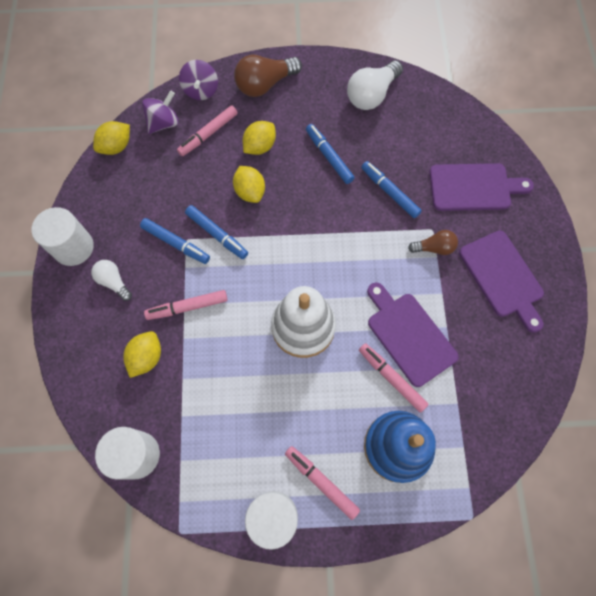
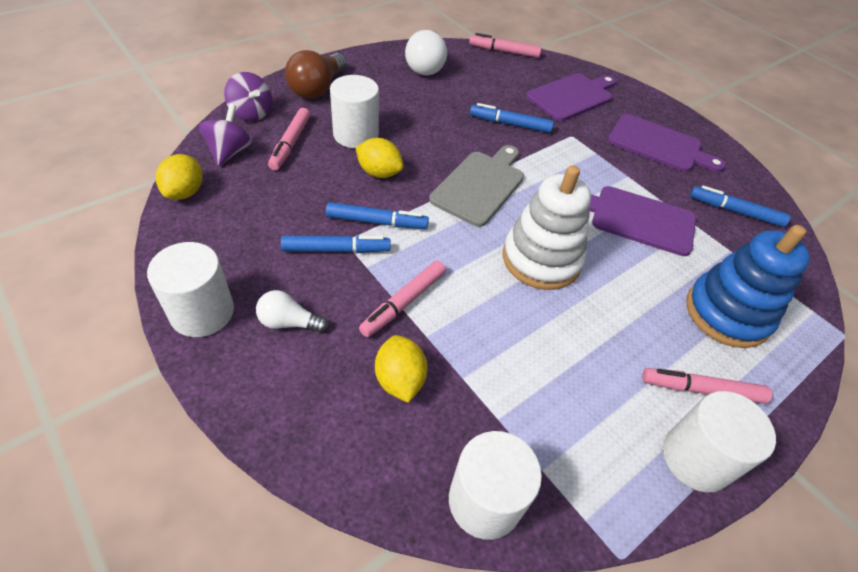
camera: 40 degrees left, 20 degrees down
yellow lemon [243,121,276,155] -> white cylinder [330,75,379,148]
blue marker [306,124,354,184] -> blue marker moved to [690,185,791,227]
pink marker [359,343,428,413] -> pink marker moved to [469,33,541,58]
brown light bulb [408,230,458,255] -> none
none -> grey cutting board [429,145,524,227]

